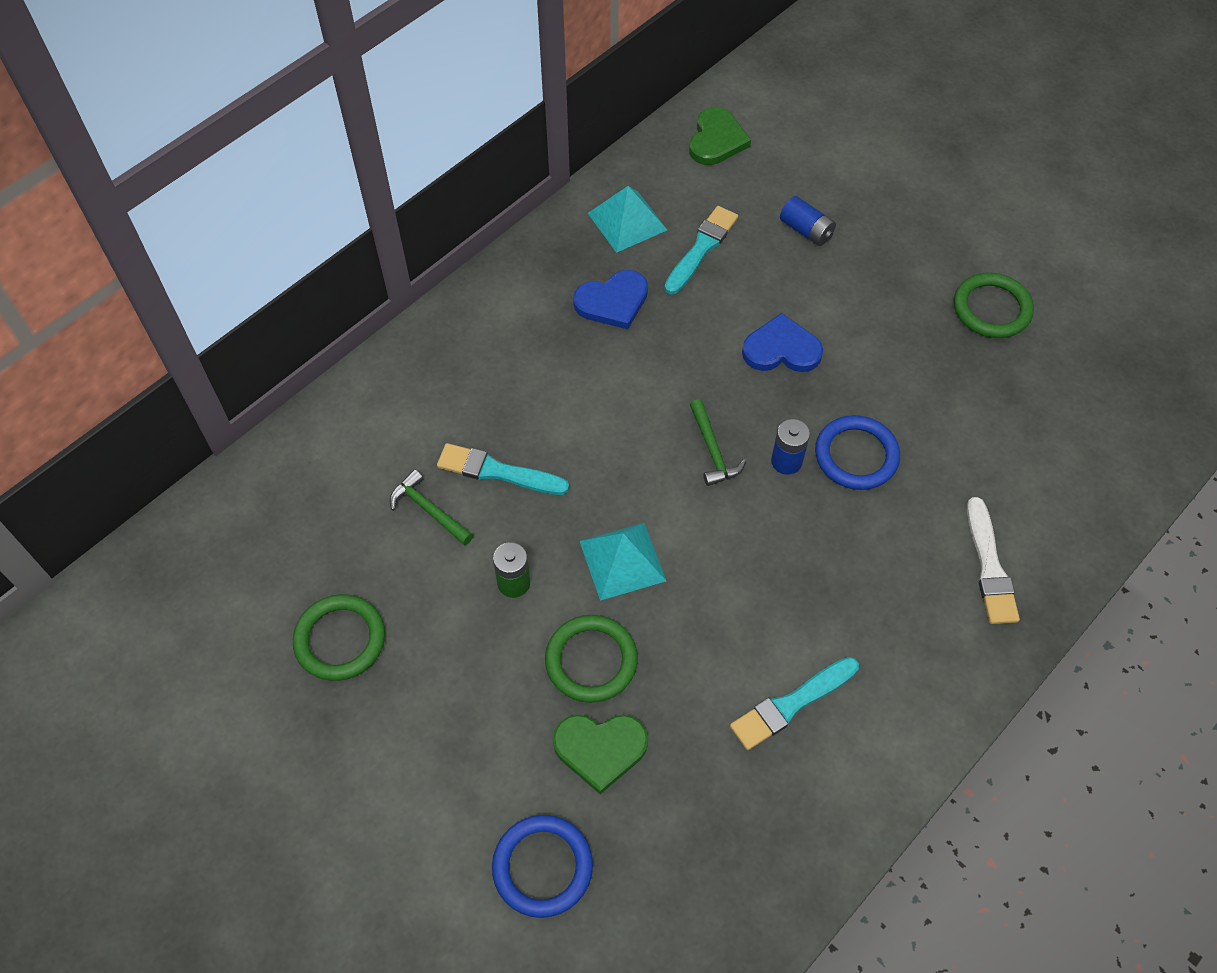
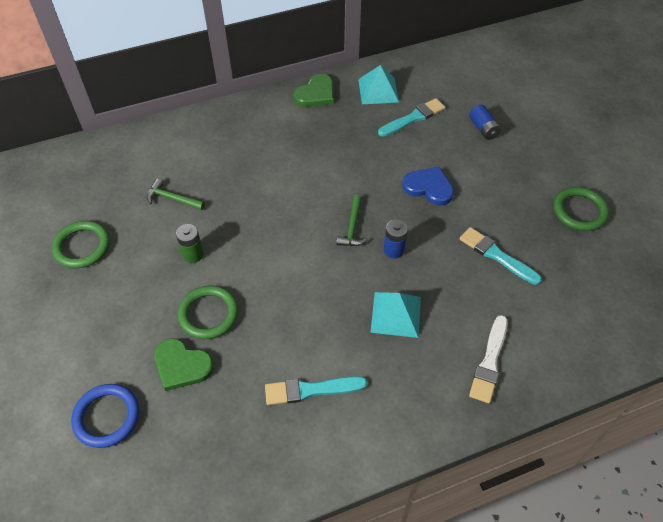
camera: 25 degrees right, 5 degrees down
green hammer [390,469,473,545] -> green hammer turned 45 degrees counterclockwise [147,179,205,210]
turquoise brush [437,443,569,495] -> turquoise brush moved to [460,227,542,285]
blue heart [573,270,648,329] -> none
turquoise pyramid [580,523,666,601] -> turquoise pyramid moved to [370,292,421,338]
green heart [689,107,751,165] -> green heart moved to [293,74,333,107]
blue ring [815,415,900,490] -> none

